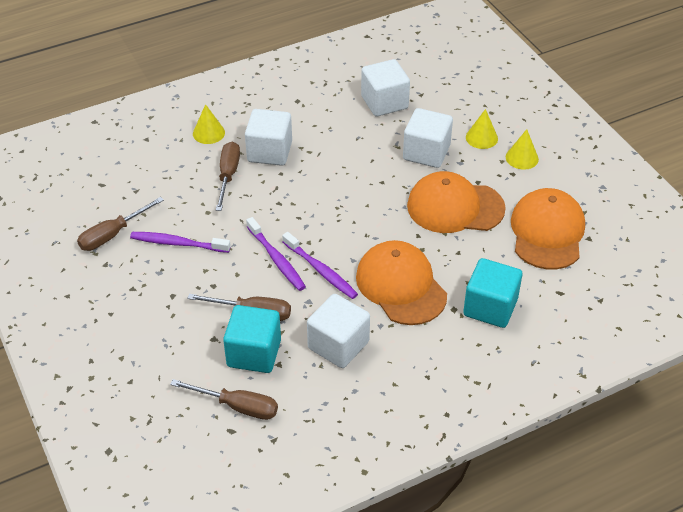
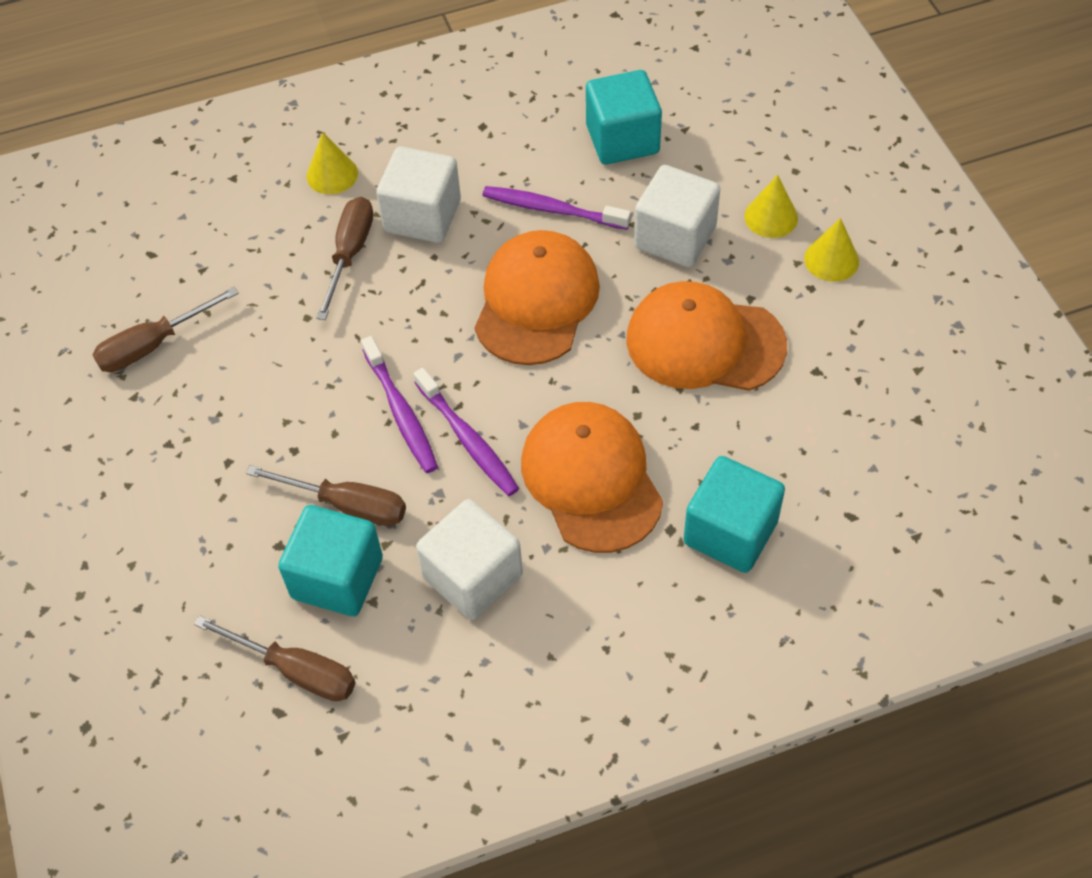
camera: 10 degrees right, 10 degrees up
purple toothbrush [130,232,231,253] -> purple toothbrush moved to [482,186,631,230]
white cube [361,59,410,116] -> turquoise cube [586,70,662,165]
orange cap [511,188,585,270] -> orange cap moved to [474,230,600,365]

